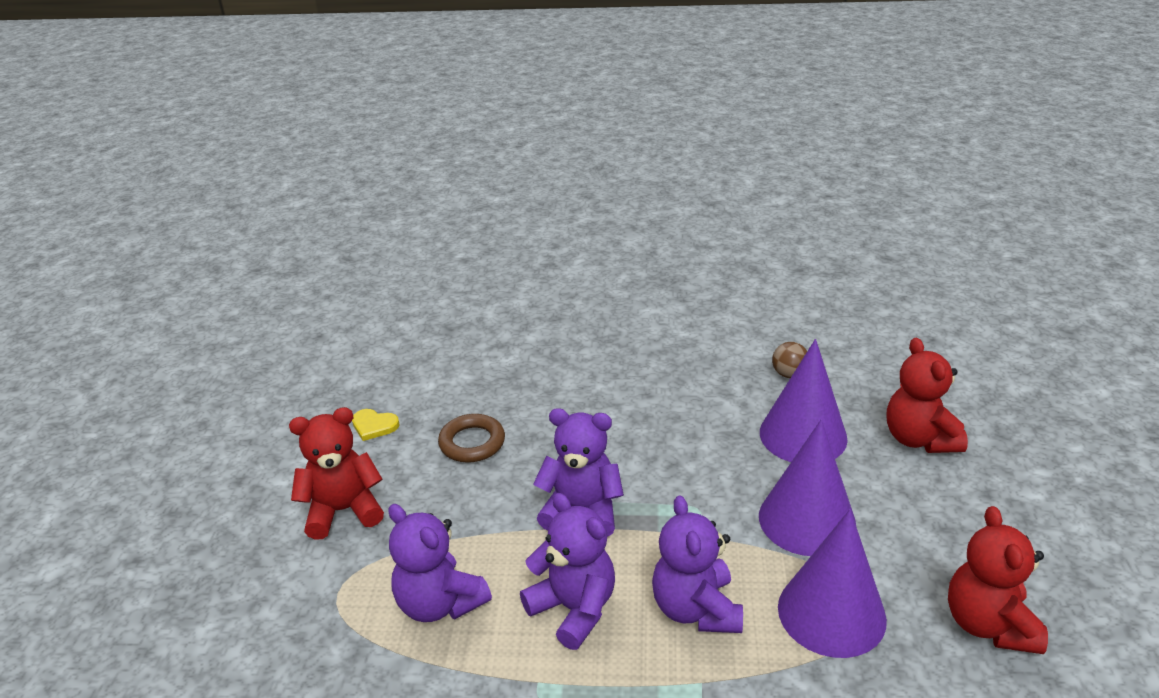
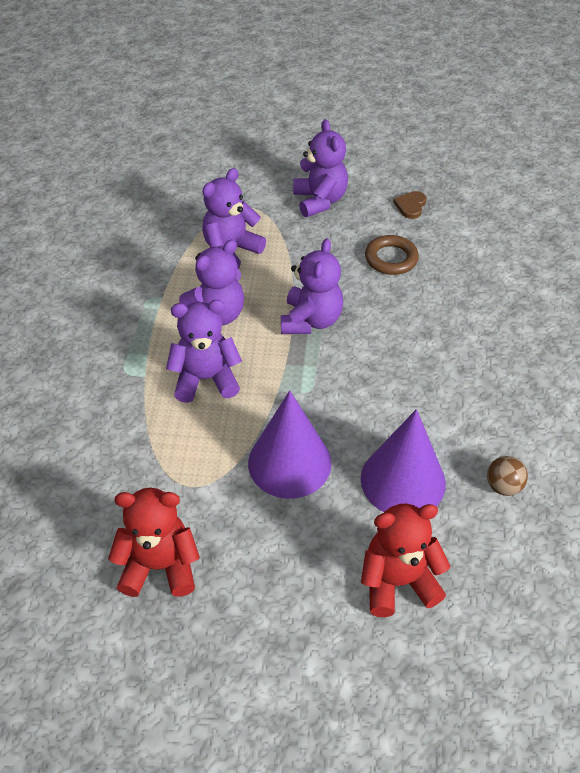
camera: 90 degrees right, 15 degrees up
red teddy bear [289,407,384,540] -> purple teddy bear [293,119,348,217]
yellow heart [352,409,399,441] -> brown heart [393,191,426,219]
purple cone [778,509,887,658] -> none

